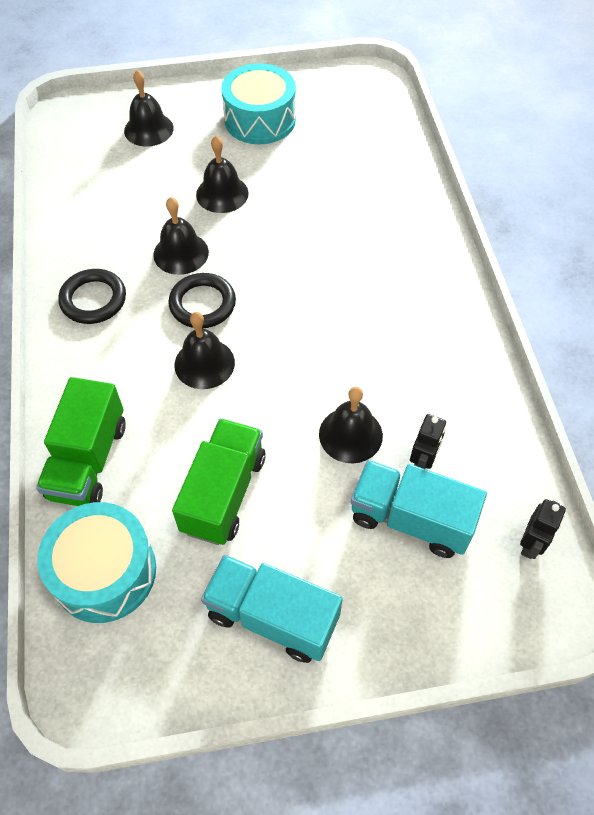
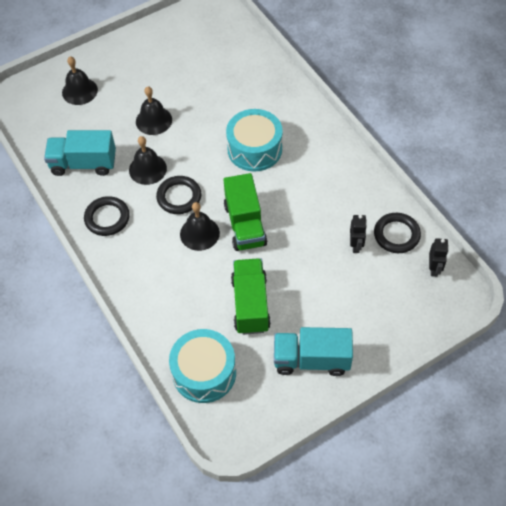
camera: 20 degrees left, 0 degrees up
green truck [36,377,126,506] -> green truck moved to [224,173,267,251]
turquoise drum [221,63,296,144] -> turquoise drum moved to [226,109,283,171]
black bell [319,387,383,463] -> none
turquoise truck [351,460,487,558] -> turquoise truck moved to [44,130,116,176]
none -> black ring [374,213,421,253]

